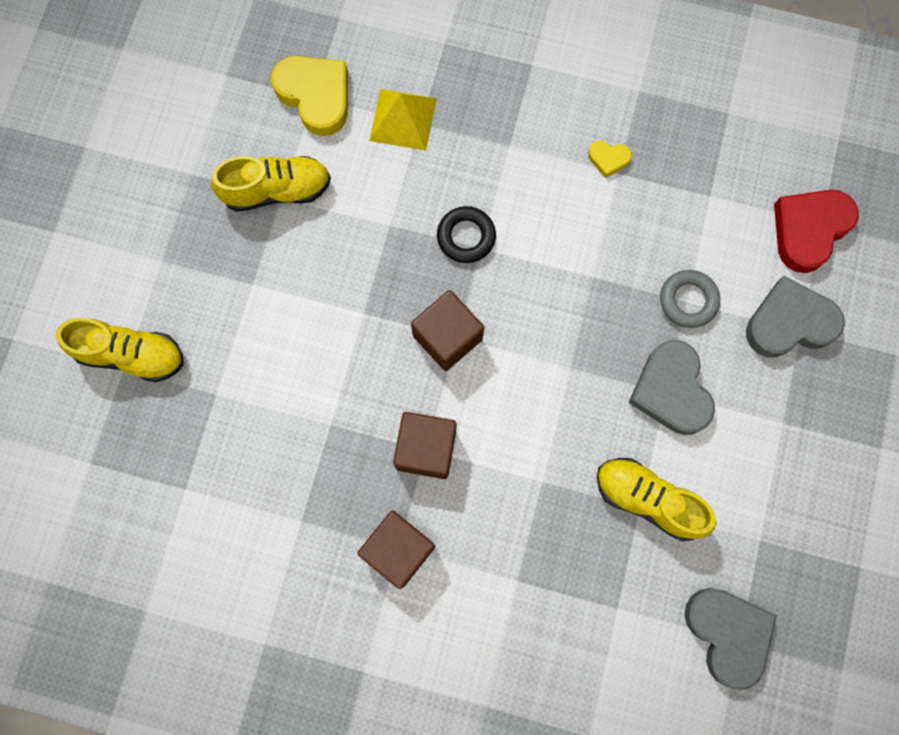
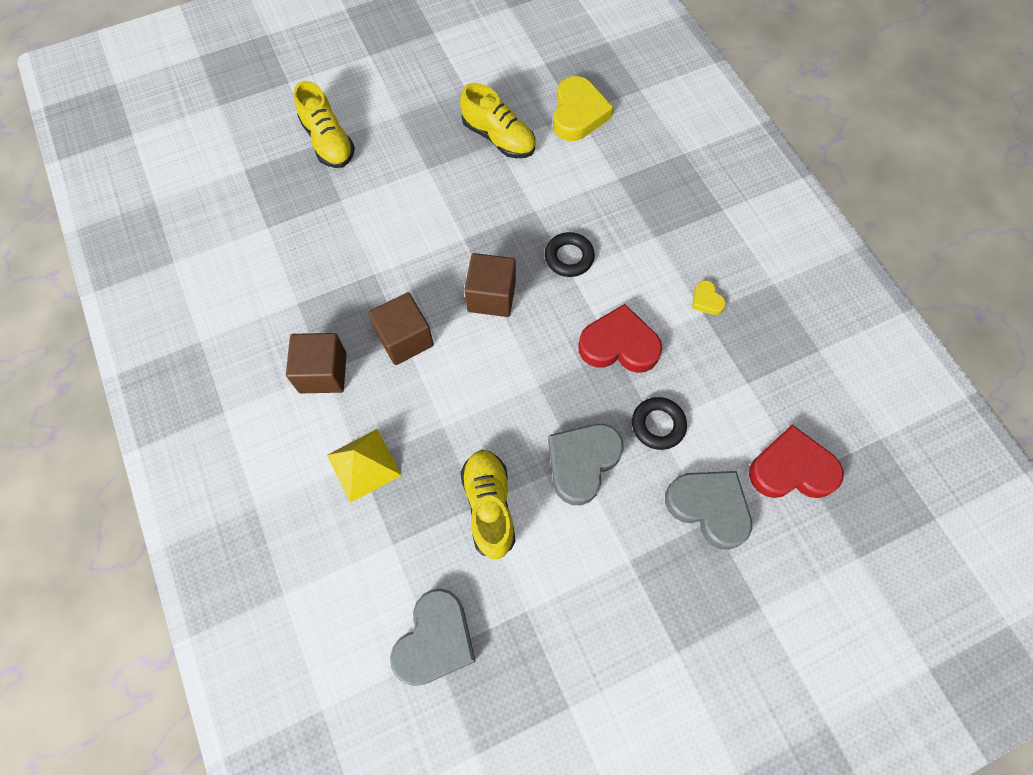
camera: 50 degrees right, 10 degrees down
yellow pyramid [369,89,437,151] -> yellow pyramid moved to [327,429,402,503]
grey ring [660,270,720,328] -> black ring [632,397,687,450]
none -> red heart [578,304,662,373]

